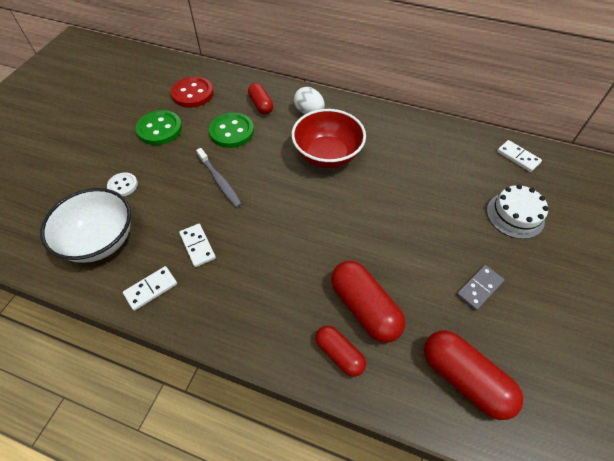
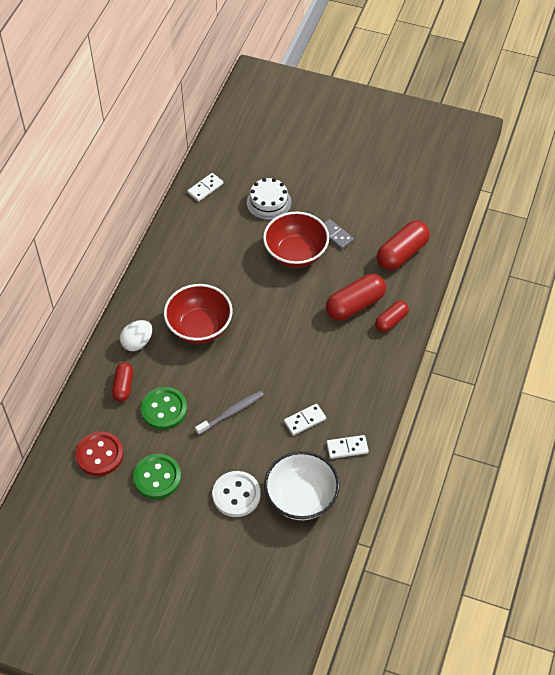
camera: 90 degrees left, 0 degrees up
white button [107,172,138,197] -> white button [212,471,261,517], size x1.69
white domino [123,266,177,311] -> white domino turned 60 degrees counterclockwise [326,435,369,459]
red capsule [248,83,273,114] -> red capsule turned 60 degrees counterclockwise [112,362,133,402]
none -> red bowl [263,211,329,268]

